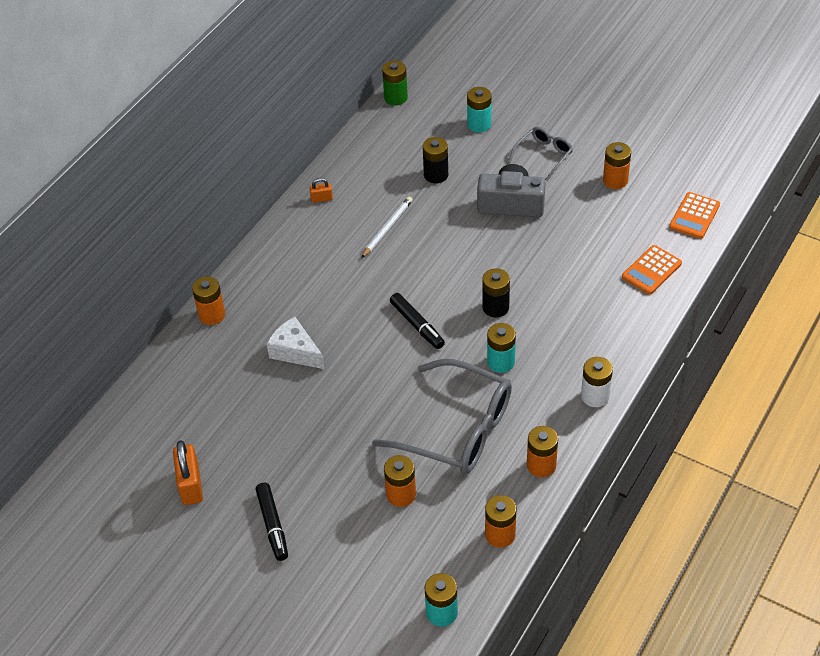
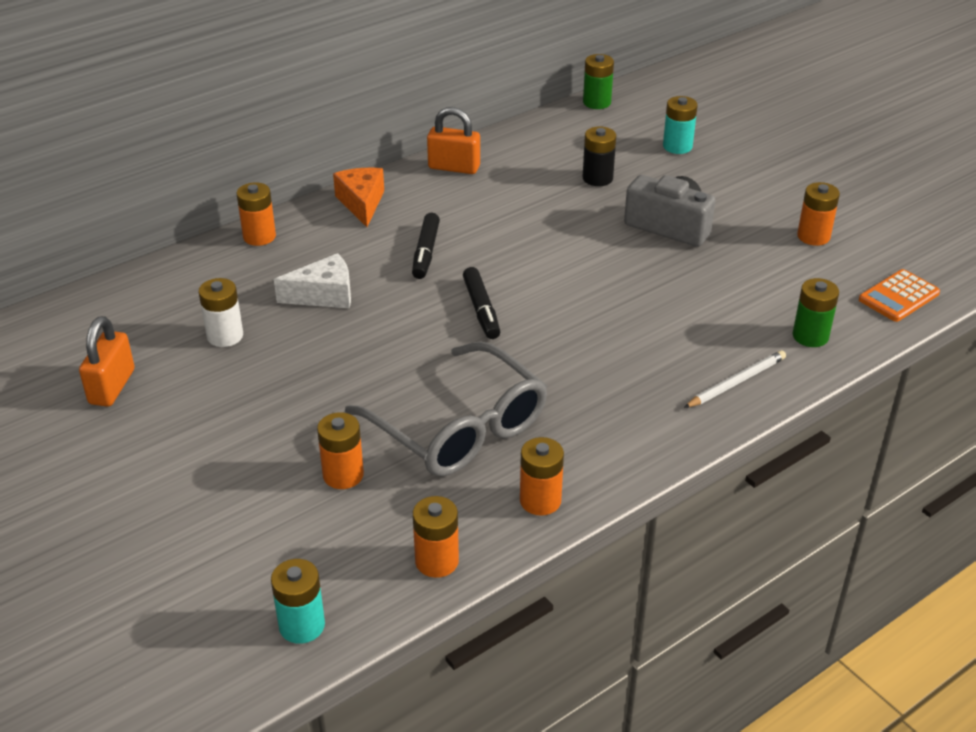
camera: 20 degrees right, 10 degrees down
black marker [256,483,288,561] -> black marker moved to [412,213,440,279]
white cheese [267,317,324,369] -> white cheese turned 105 degrees clockwise [274,253,351,308]
orange padlock [310,178,333,203] -> orange padlock [427,107,480,174], size x1.92
white pencil [361,197,413,258] -> white pencil moved to [684,350,786,408]
black battery [482,268,510,317] -> none
turquoise battery [487,323,516,373] -> none
grey glasses [508,127,573,181] -> none
white battery [581,357,613,407] -> white battery moved to [199,278,243,347]
orange calculator [622,245,682,295] -> green battery [792,278,839,347]
none -> orange cheese [333,168,384,227]

